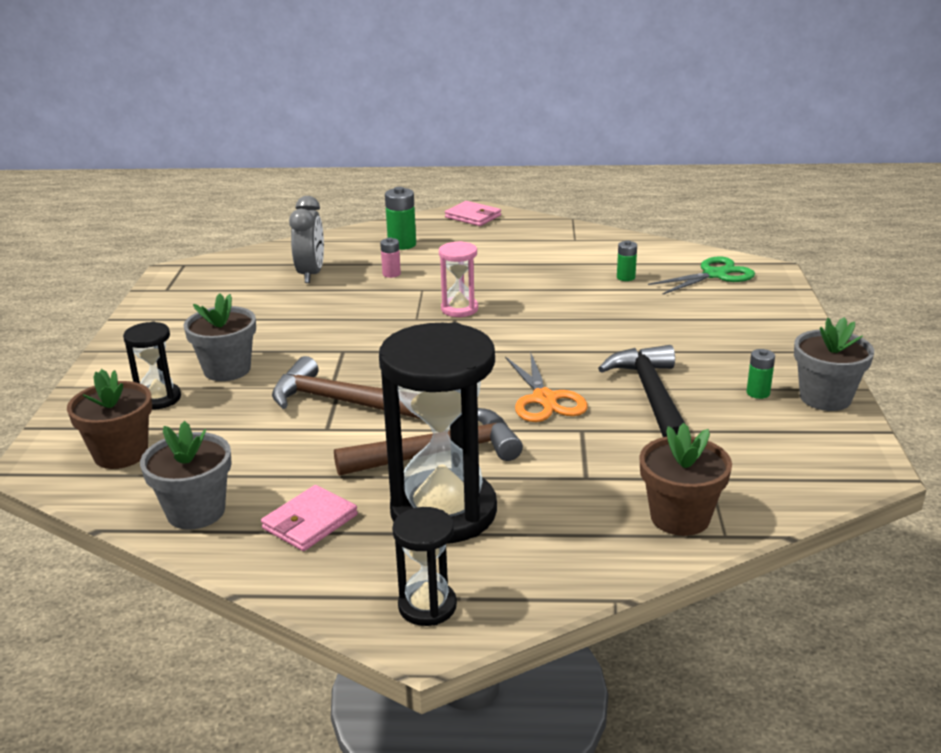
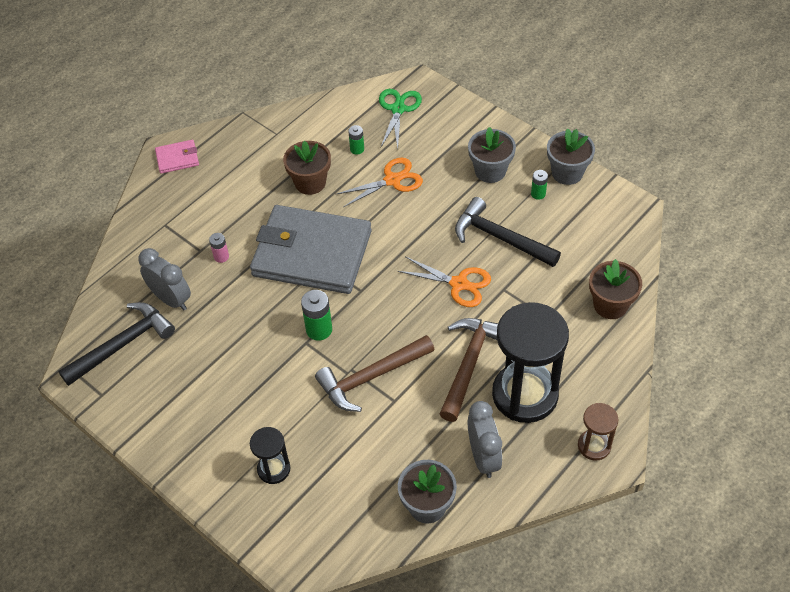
camera: 50 degrees left, 25 degrees up
brown flower pot [67,369,152,469] -> brown flower pot moved to [283,141,331,195]
grey flower pot [183,293,256,381] -> grey flower pot moved to [468,127,516,183]
pink wallet [261,485,358,551] -> grey clock [468,401,502,478]
green battery [385,187,416,250] -> green battery moved to [301,290,332,341]
black hourglass [392,507,457,626] -> brown hourglass [578,403,619,461]
pink hourglass [439,241,478,317] -> grey wallet [250,205,372,294]
none -> black hammer [58,302,175,386]
none -> orange scissors [337,157,423,207]

